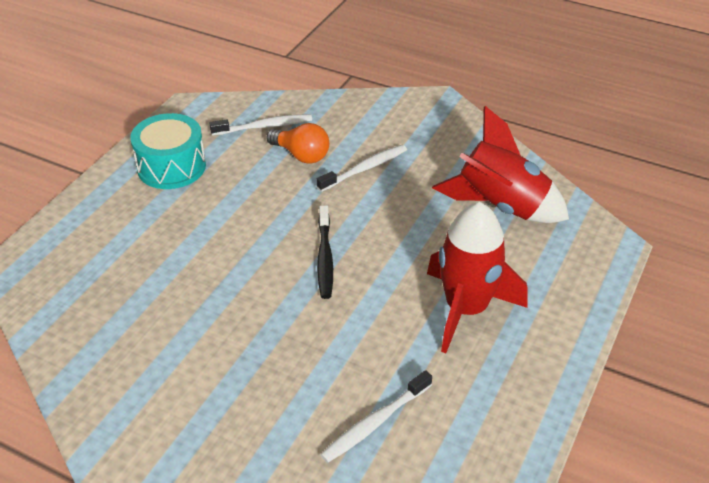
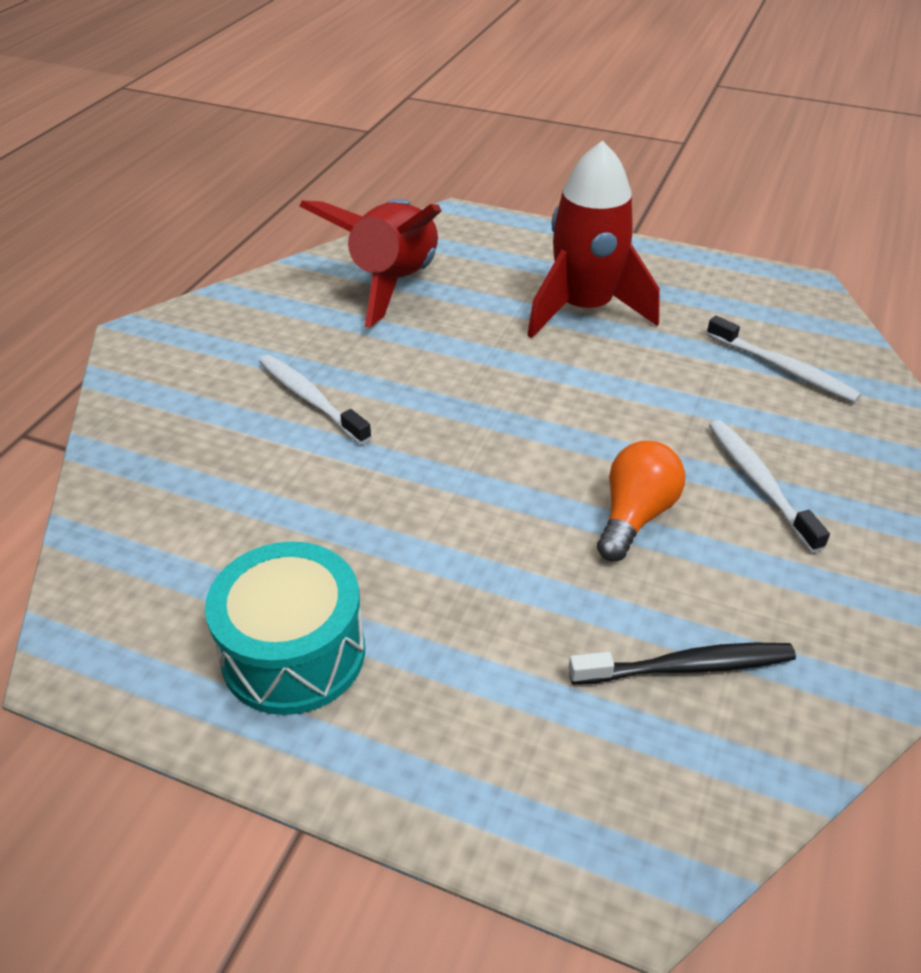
camera: 95 degrees left, 0 degrees up
white toothbrush [210,114,312,136] -> white toothbrush moved to [709,420,830,553]
orange light bulb [266,123,329,164] -> orange light bulb moved to [597,441,685,561]
black toothbrush [317,205,333,299] -> black toothbrush moved to [568,643,796,685]

